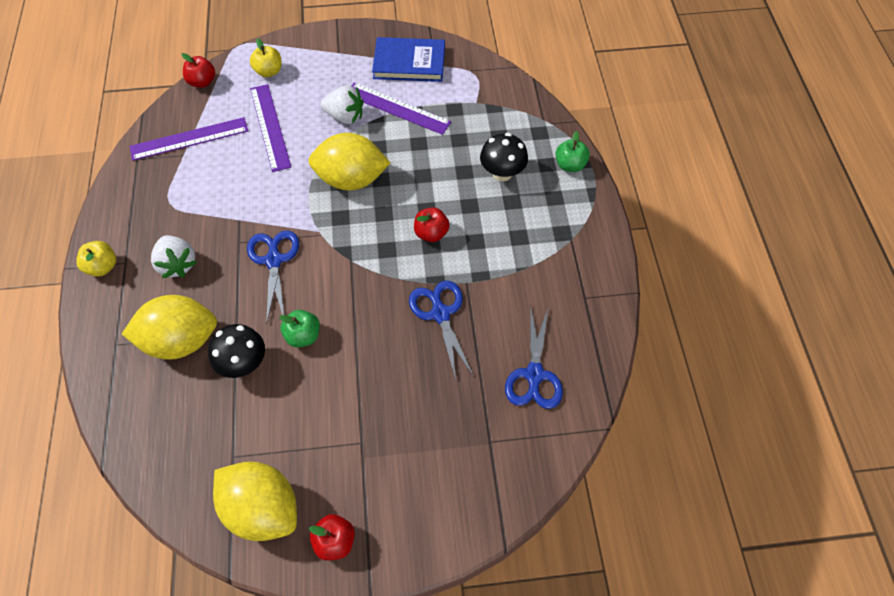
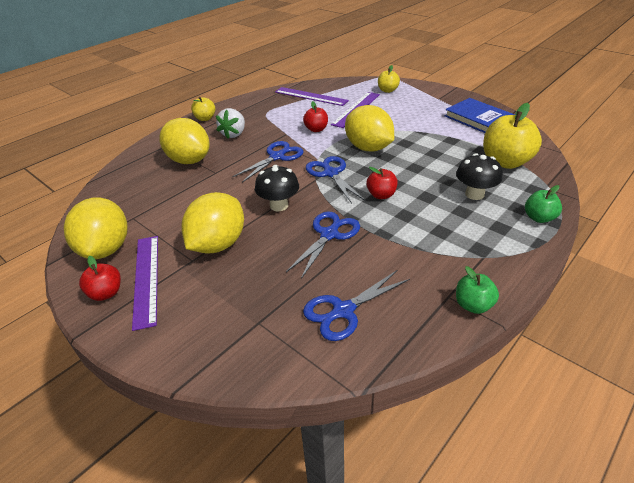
camera: 50 degrees right, 20 degrees down
red apple [181,53,215,88] -> red apple moved to [303,101,328,132]
black mushroom [208,324,265,378] -> black mushroom moved to [255,165,299,211]
green apple [279,310,320,347] -> green apple moved to [456,266,499,314]
white strawberry [320,86,364,124] -> none
purple ruler [351,82,451,135] -> purple ruler moved to [132,236,158,331]
none -> yellow lemon [181,192,244,254]
none -> blue scissors [306,156,365,203]
none -> yellow apple [483,103,542,169]

